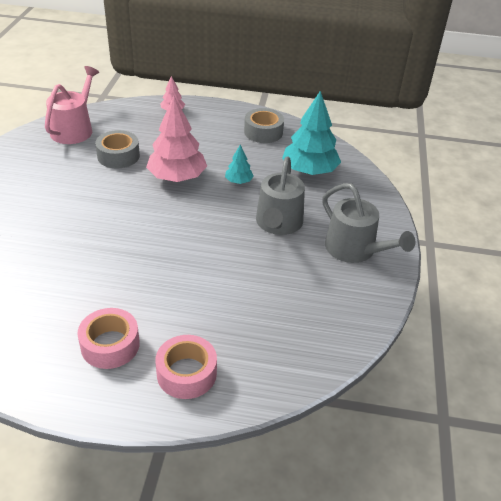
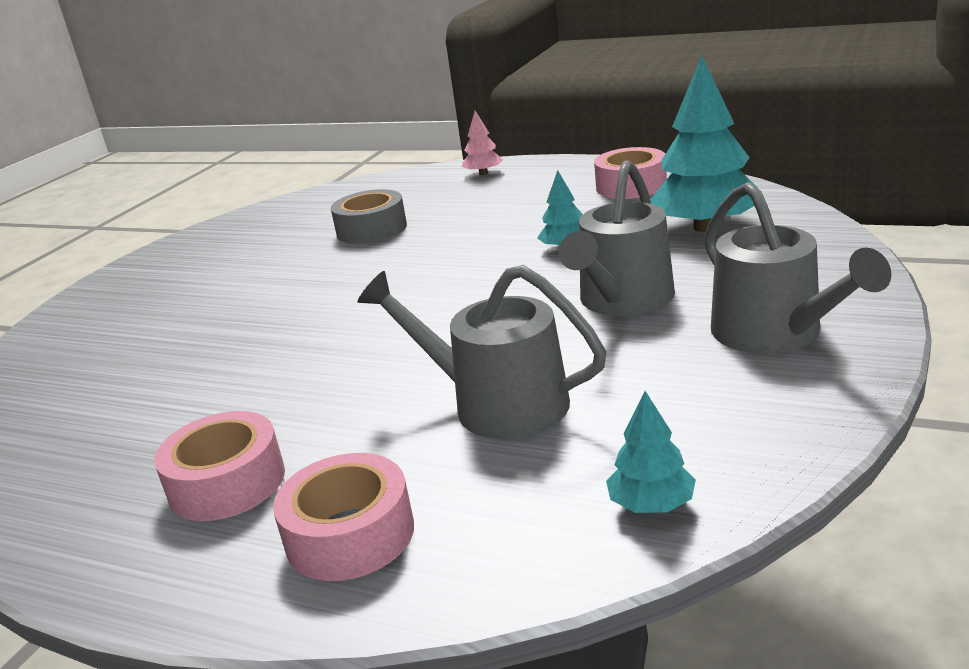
camera: 20 degrees right, 15 degrees down
pink watering can [45,66,99,144] -> none
pink tree [146,96,207,182] -> none
grey tape [244,108,284,143] -> pink tape [594,147,667,199]
none -> grey watering can [357,265,607,439]
none -> turquoise tree [606,391,696,513]

